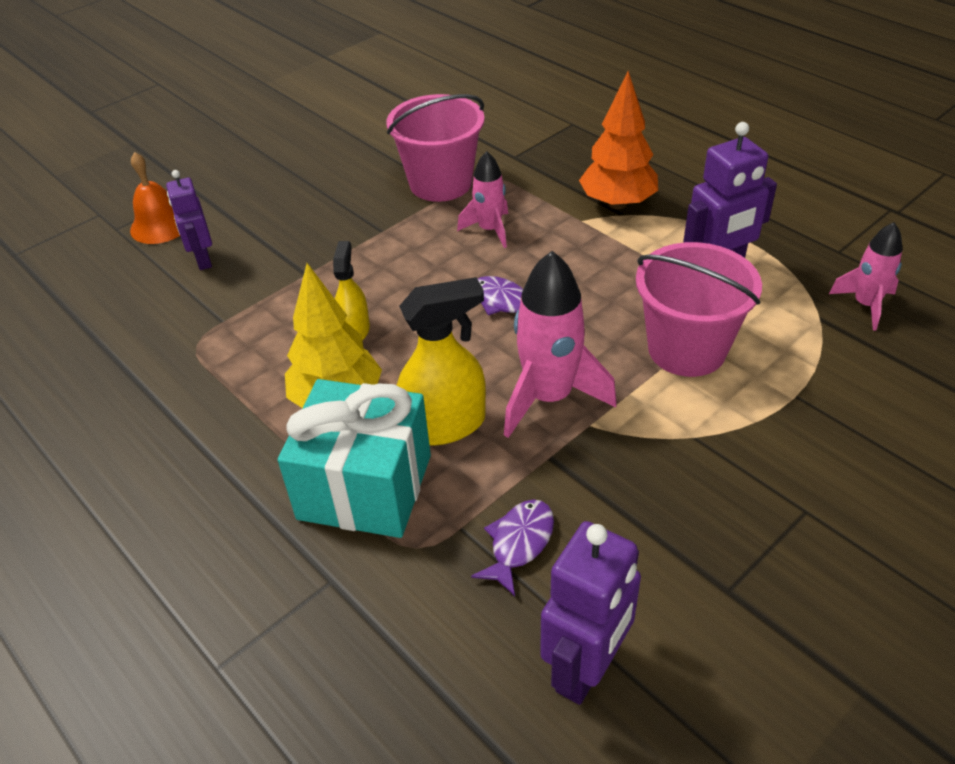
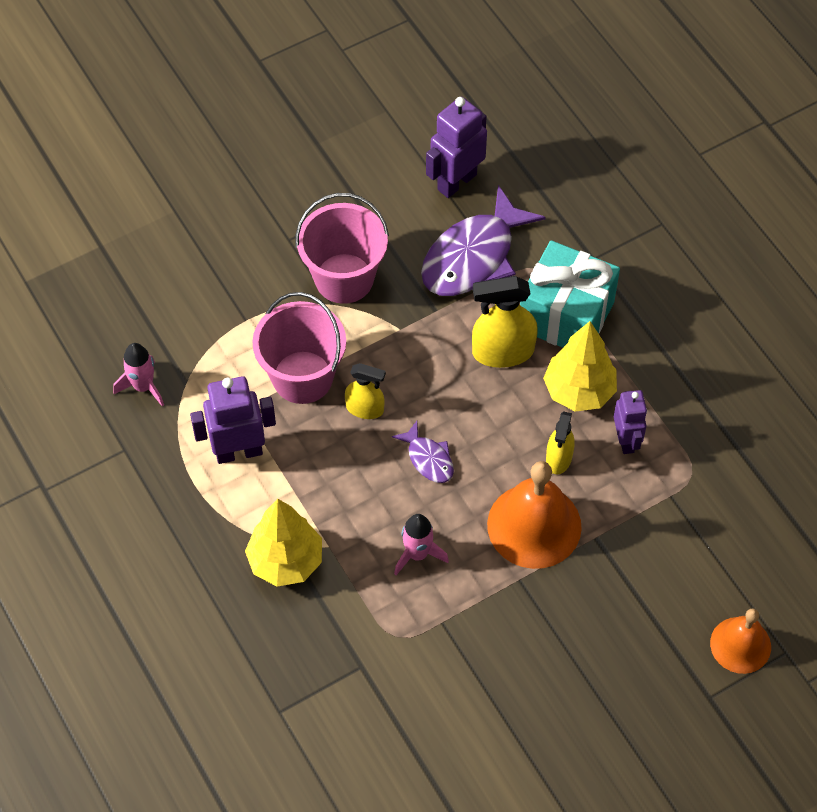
camera: 170 degrees left, 15 degrees up
purple robot [166,170,212,270] -> purple robot moved to [614,390,647,454]
pink bucket [386,94,485,202] -> pink bucket moved to [296,193,389,304]
purple fish [471,499,554,596] -> purple fish [421,185,546,296], size x2.05
pink rocket [504,251,617,438] -> none
orange tree [579,71,658,209] -> yellow tree [245,499,322,587]
none -> yellow spray bottle [345,363,386,419]
none -> orange bell [487,461,582,569]

